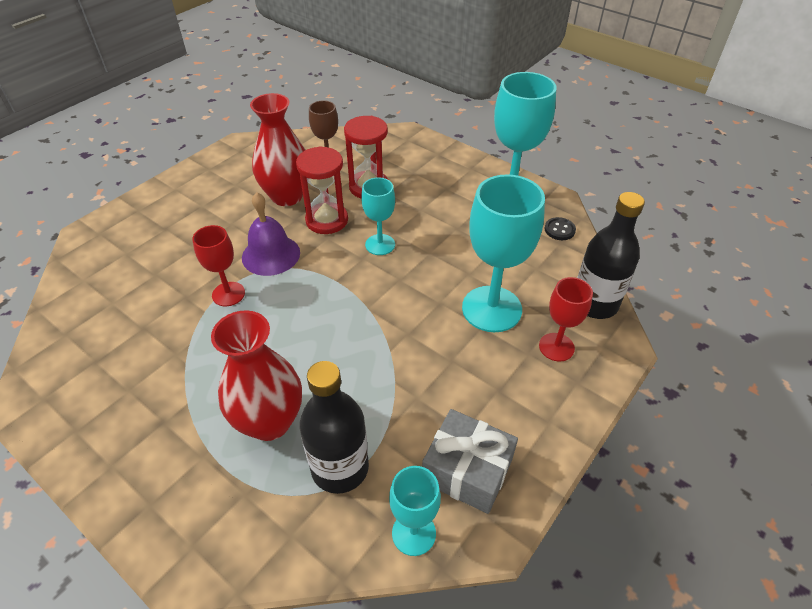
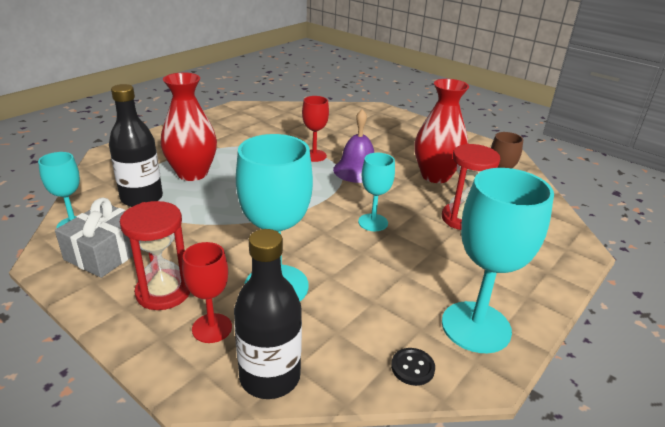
camera: 90 degrees right, 15 degrees down
red hourglass [296,146,348,234] -> red hourglass moved to [120,201,190,310]

